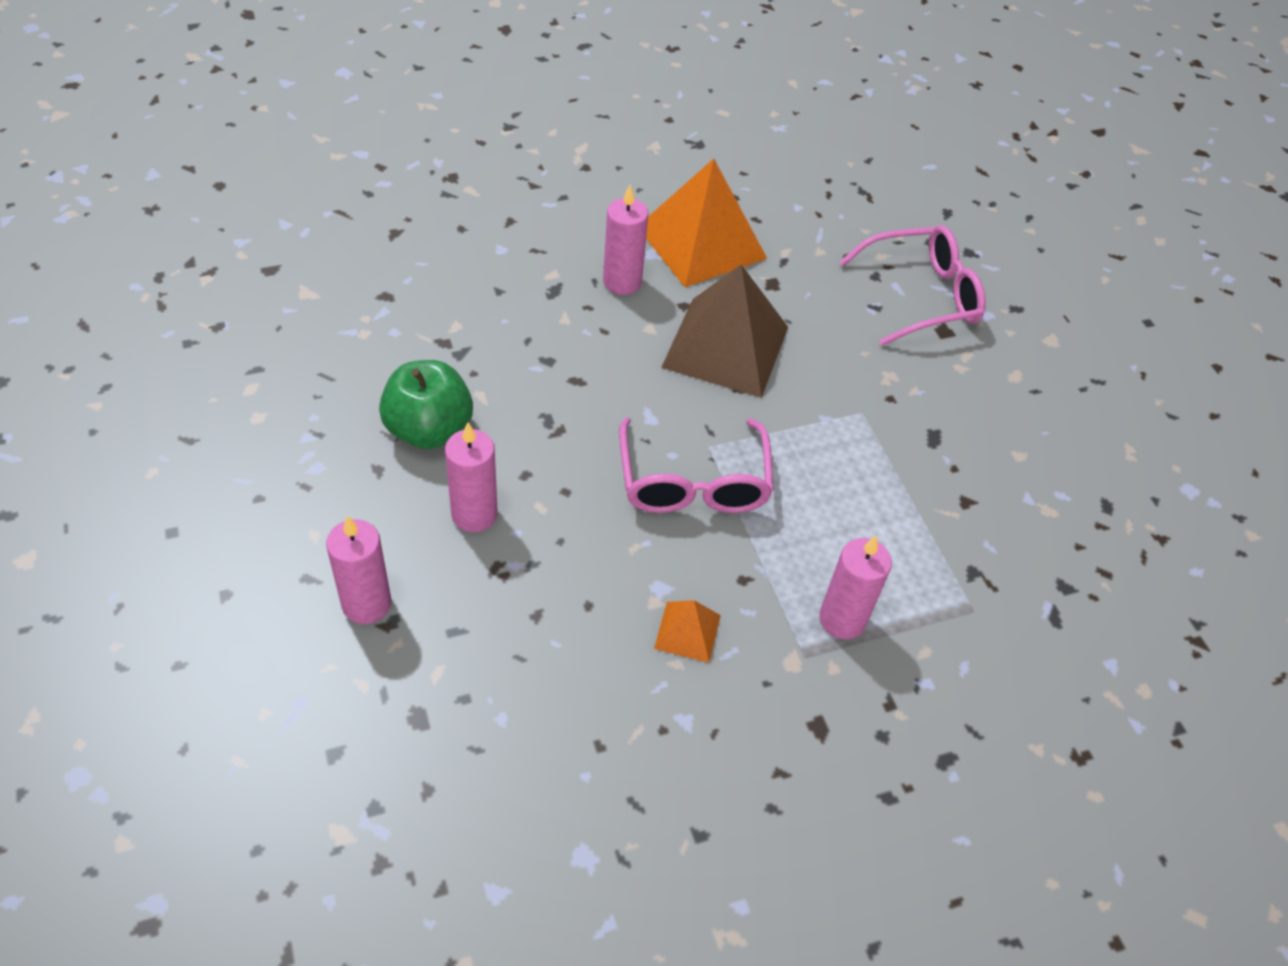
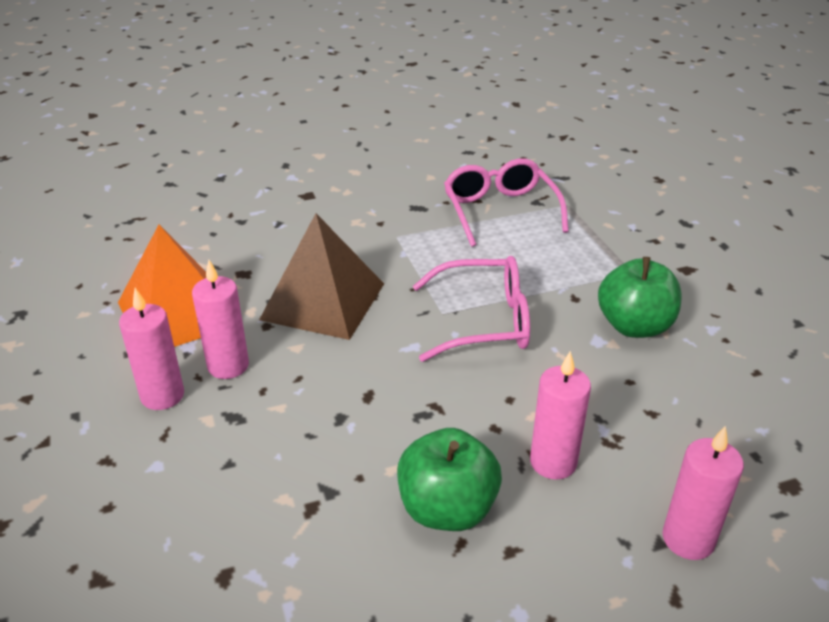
camera: 85 degrees left, 15 degrees down
orange pyramid [654,600,721,663] -> green apple [598,257,682,338]
pink candle [819,535,892,639] -> pink candle moved to [119,288,184,410]
pink glasses [840,225,986,346] -> pink glasses moved to [444,158,569,247]

